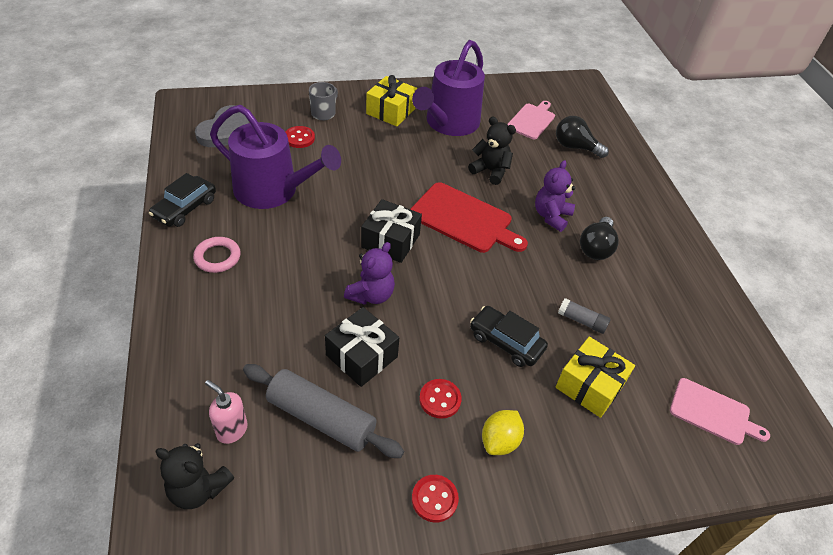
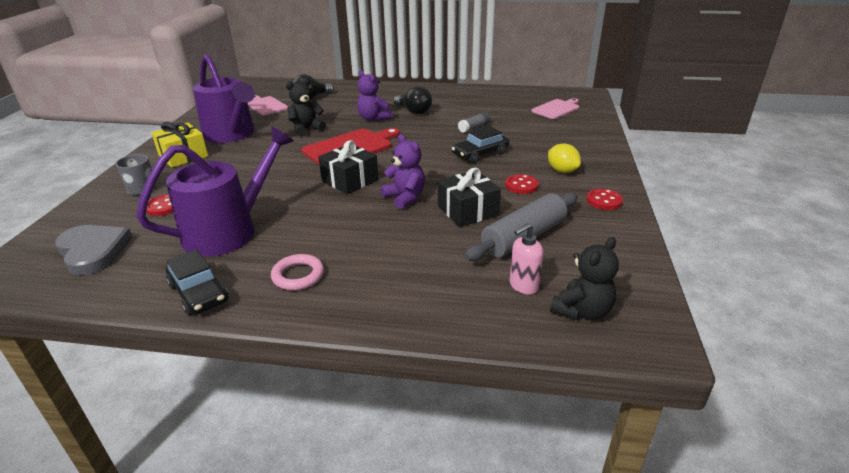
camera: 65 degrees left, 15 degrees down
yellow gift [555,337,635,418] -> none

